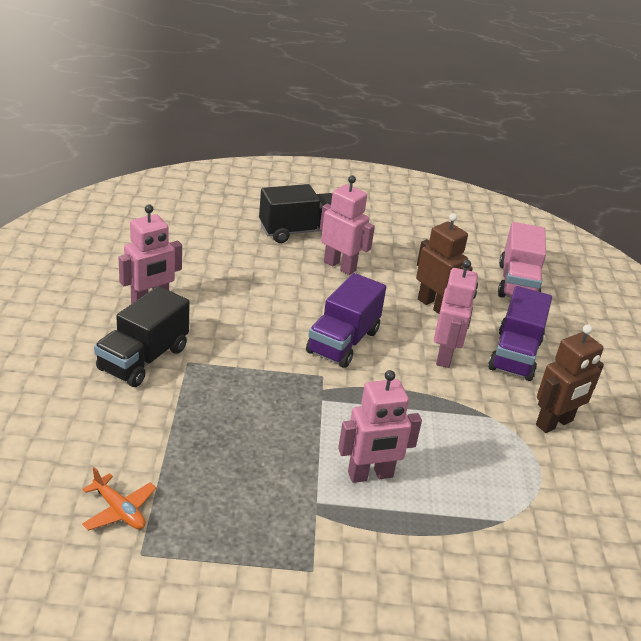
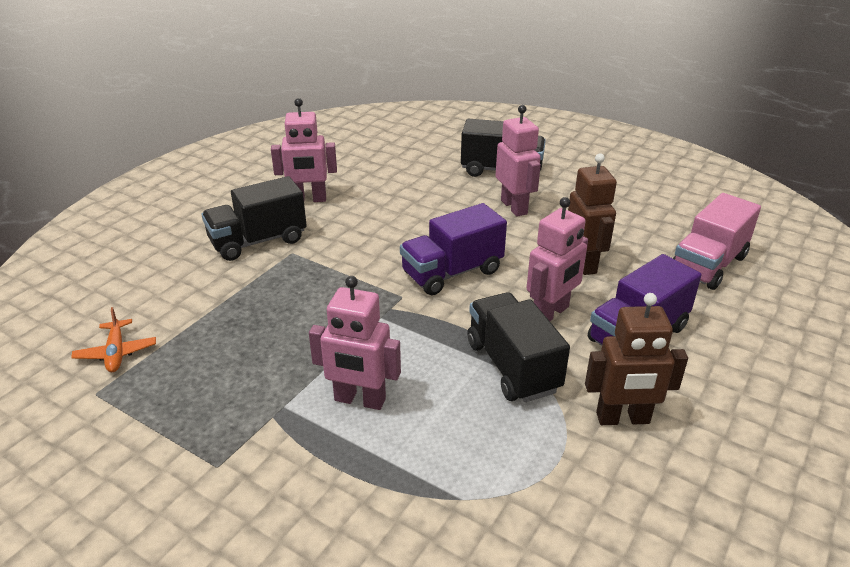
camera: 35 degrees right, 0 degrees up
none -> black truck [467,292,570,402]

